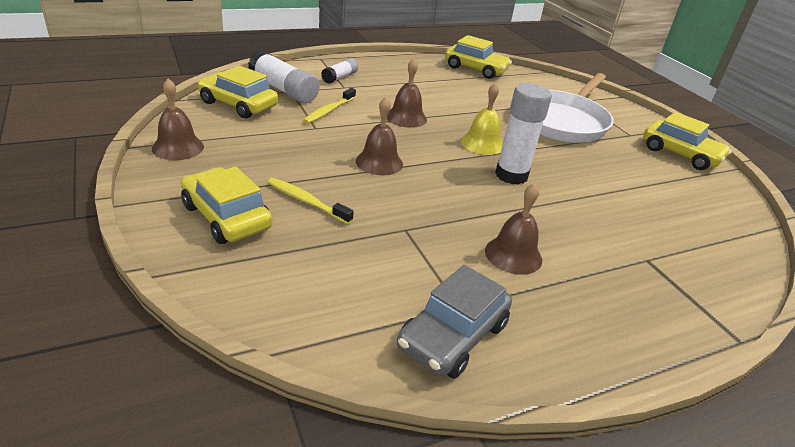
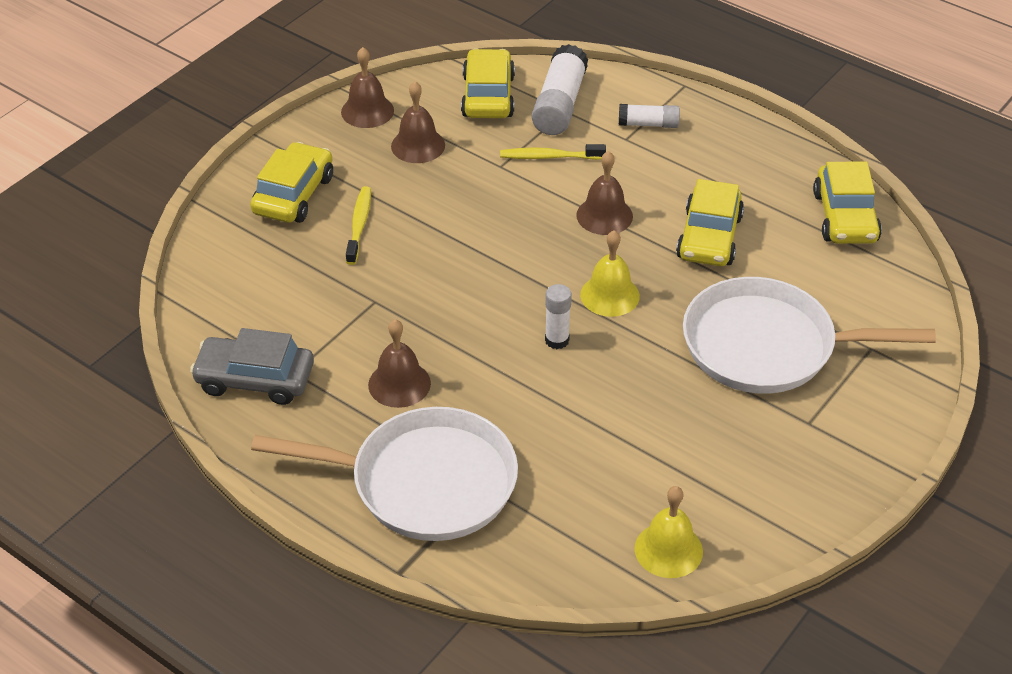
camera: 65 degrees right, 10 degrees up
brown bell [356,97,403,175] -> brown bell moved to [391,81,445,163]
white glue stick [495,83,552,185] -> white glue stick [545,284,572,349], size x0.57
yellow car [643,112,732,170] -> yellow car moved to [676,179,744,266]
none -> white pan [251,407,518,541]
none -> yellow bell [634,486,703,578]

